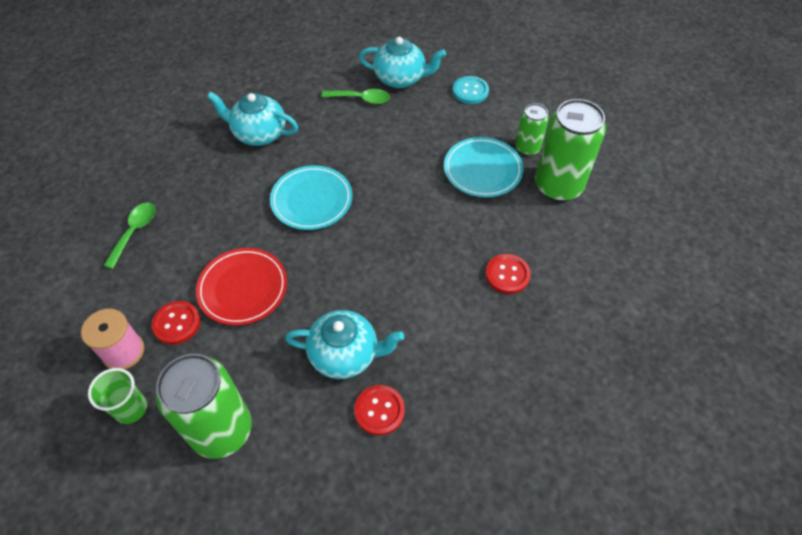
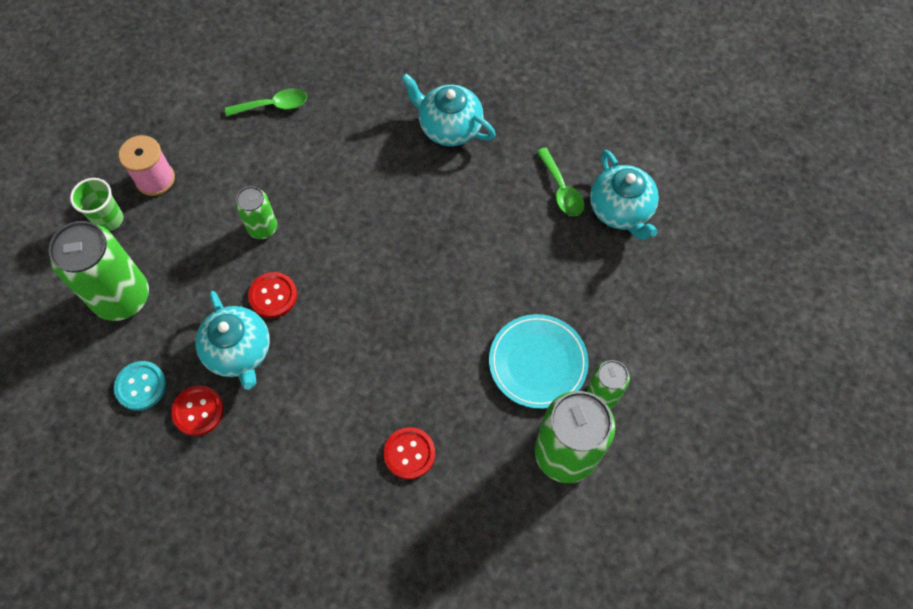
camera: 60 degrees right, 10 degrees up
red button [152,301,200,345] -> red button moved to [248,272,297,318]
red plate [196,248,287,326] -> green can [235,186,277,239]
turquoise teapot [207,92,298,146] -> turquoise teapot turned 45 degrees counterclockwise [401,73,496,146]
turquoise plate [270,165,352,230] -> none
turquoise button [453,76,489,104] -> turquoise button moved to [114,361,166,411]

